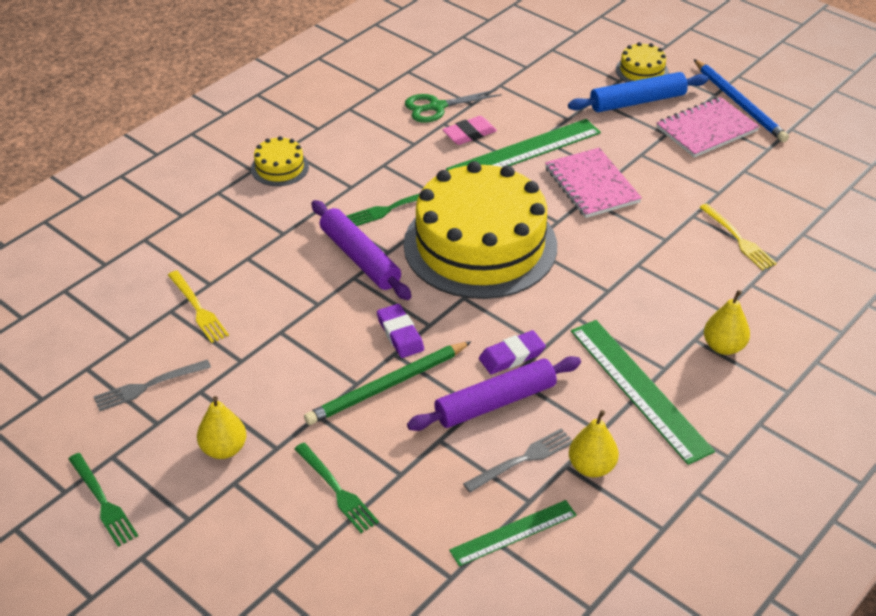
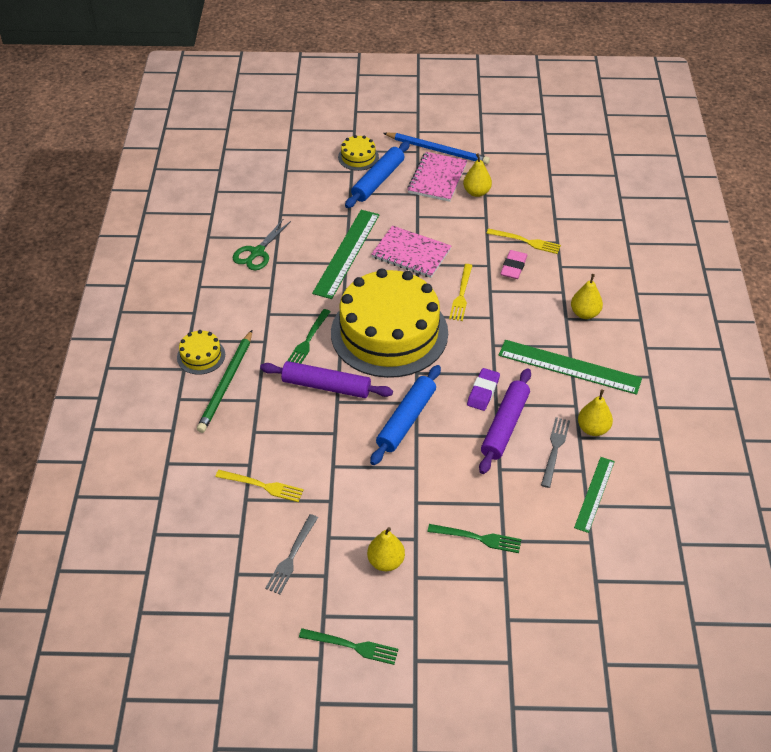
camera: 40 degrees left, 5 degrees up
green pencil [304,341,472,425] -> green pencil moved to [197,330,252,433]
purple eraser [377,304,424,358] -> blue rolling pin [370,365,441,465]
pink eraser [442,116,497,145] -> pink eraser moved to [500,250,527,279]
none -> yellow fork [449,264,473,321]
none -> yellow pear [463,154,492,197]

